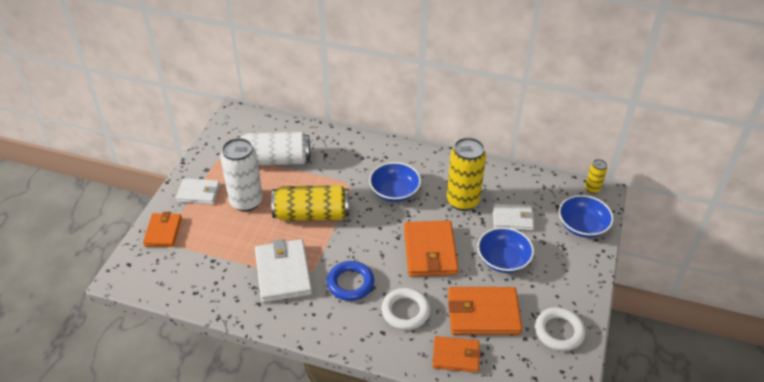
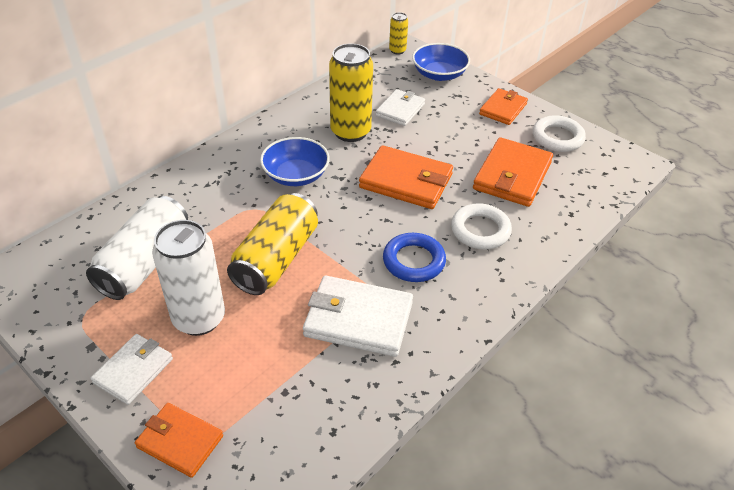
camera: 65 degrees left, 0 degrees up
orange wallet [433,336,481,373] -> orange wallet moved to [479,88,528,125]
blue bowl [477,227,534,273] -> none

